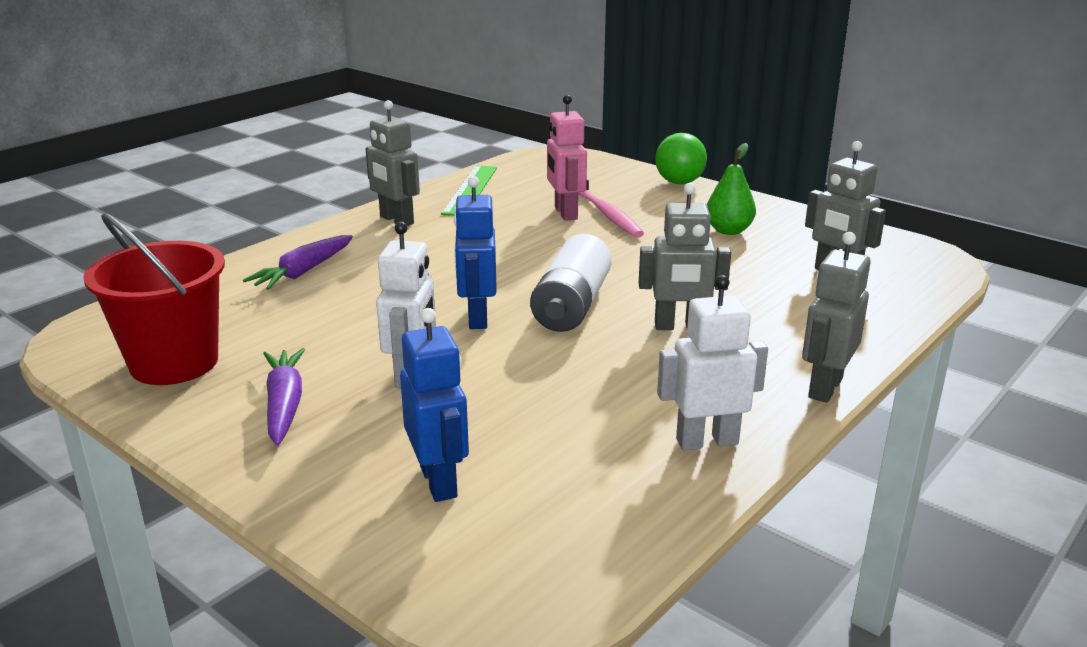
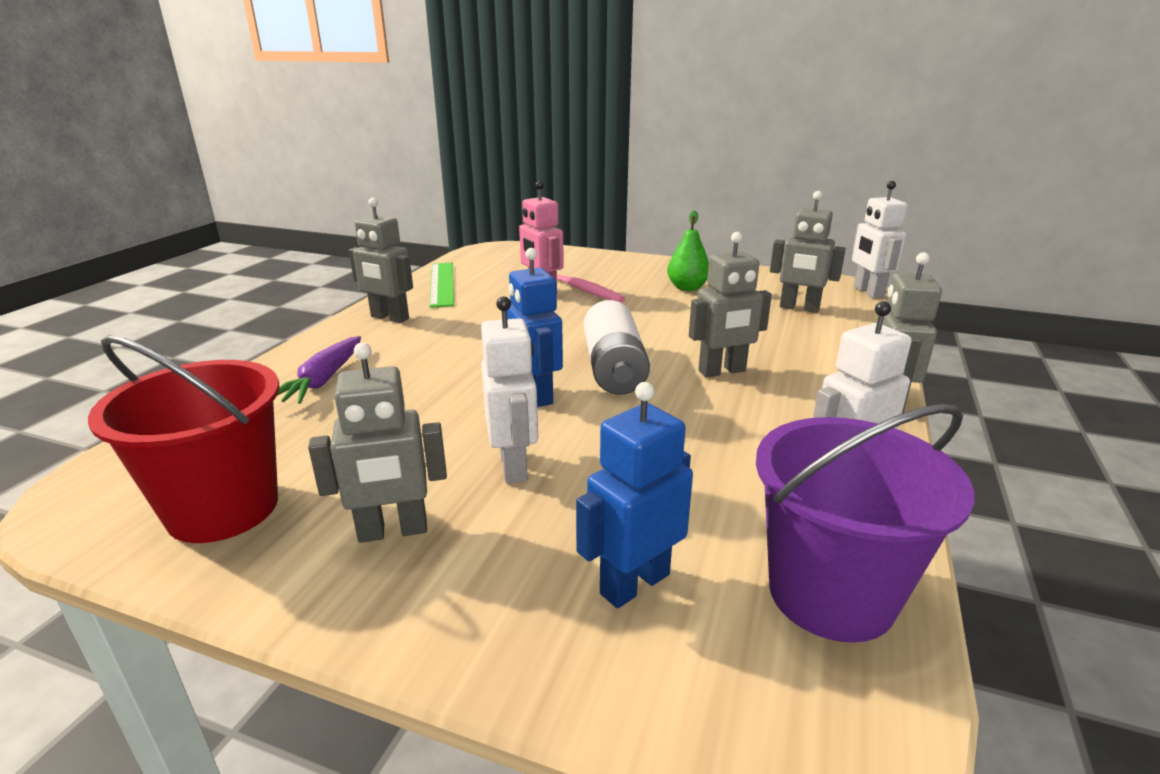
camera: 20 degrees left, 0 degrees up
purple carrot [263,348,305,446] -> grey robot [308,342,447,543]
blue robot [400,308,469,502] -> blue robot turned 90 degrees counterclockwise [576,382,693,608]
green ball [655,133,707,184] -> none
none -> purple bucket [756,404,975,643]
none -> white robot [852,181,907,298]

